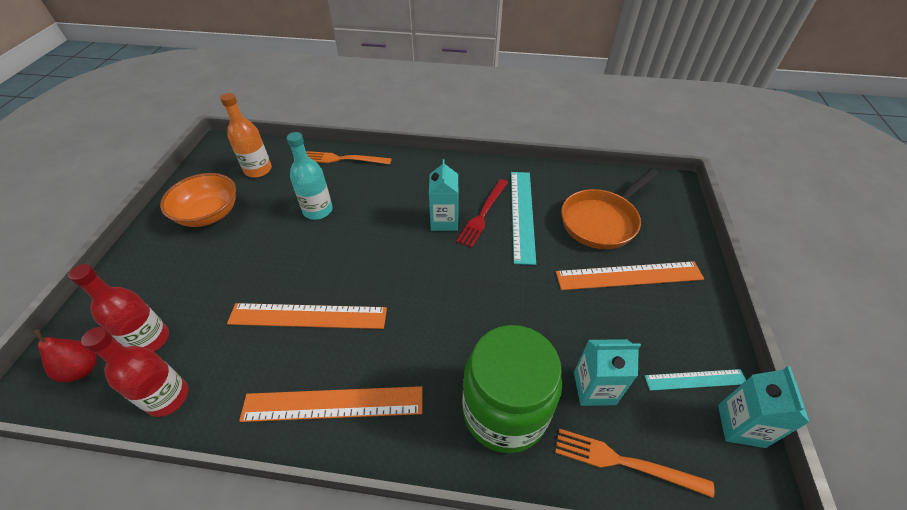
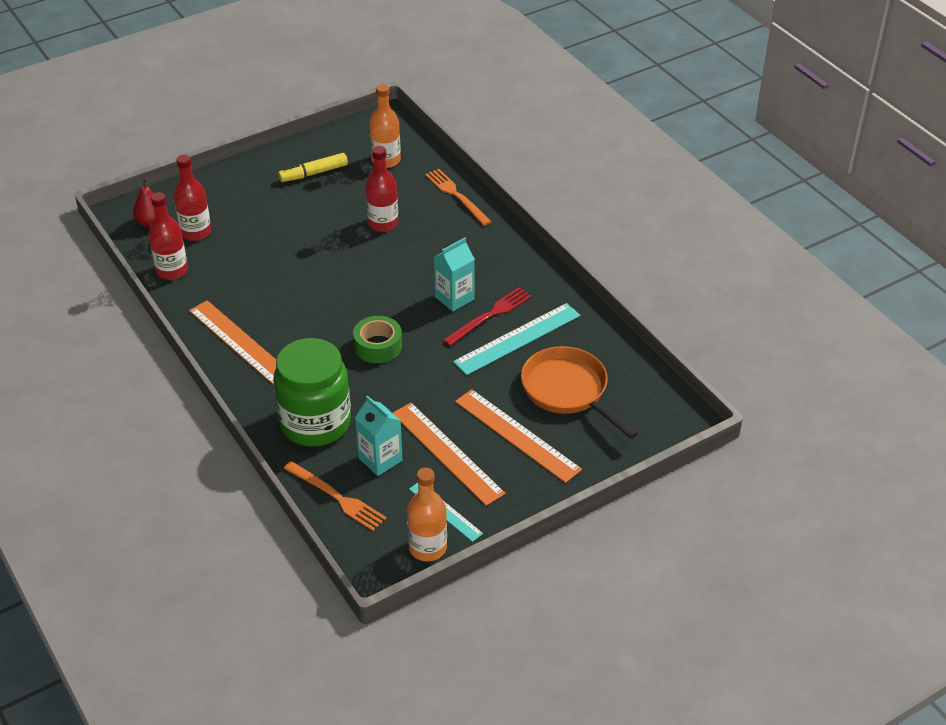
camera: 50 degrees right, 5 degrees down
orange bowl [160,173,236,227] -> yellow marker [278,153,348,182]
orange ruler [227,303,387,329] -> orange ruler moved to [393,403,505,506]
turquoise bottle [287,132,333,220] -> red bottle [365,146,398,232]
red fork [456,179,508,248] -> red fork turned 150 degrees clockwise [443,287,532,346]
orange fork [555,429,714,498] -> orange fork turned 150 degrees clockwise [283,461,387,531]
orange pan [561,168,658,249] -> orange pan turned 45 degrees clockwise [521,346,638,439]
turquoise carton [718,366,810,448] -> orange bottle [407,468,447,562]
none -> green tape [353,316,402,363]

